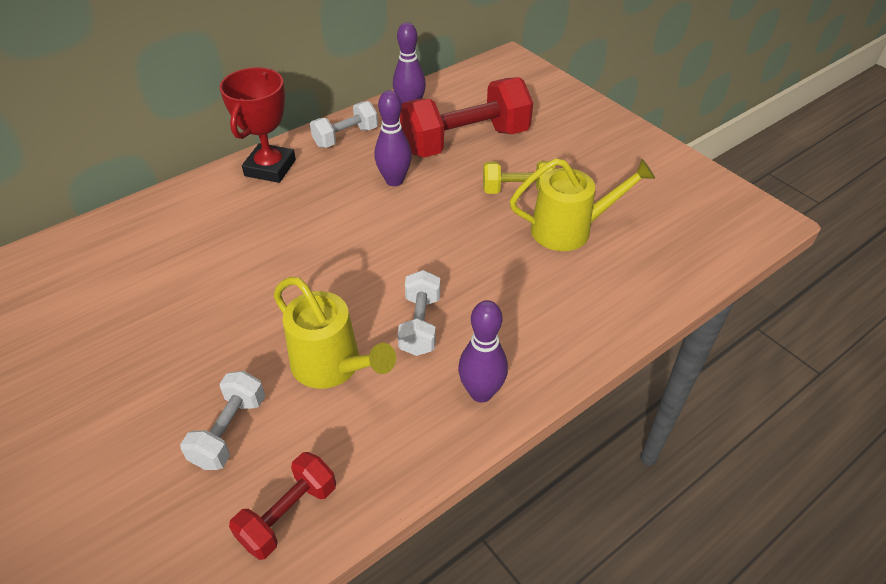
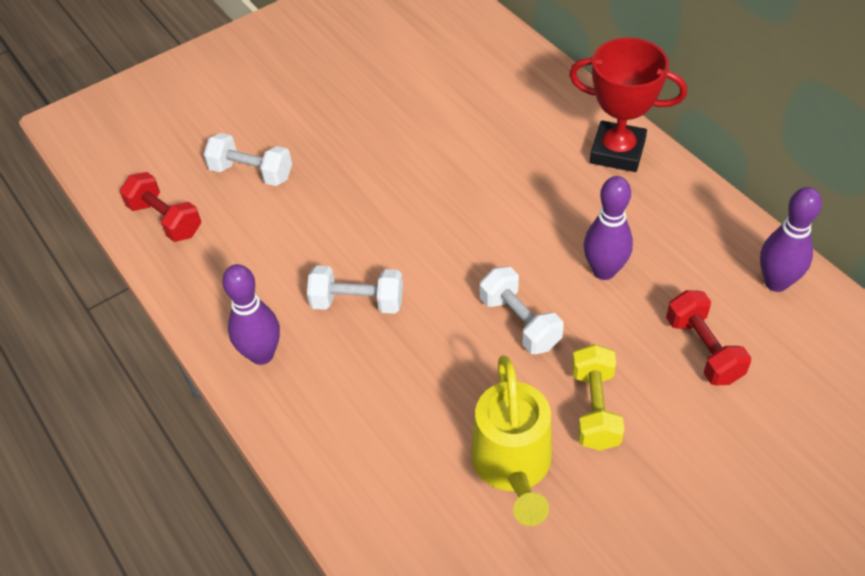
camera: 95 degrees right, 5 degrees up
yellow watering can [274,277,396,389] -> none
white dumbbell [310,101,378,148] -> white dumbbell moved to [480,267,564,354]
red dumbbell [400,77,533,158] -> red dumbbell [666,290,751,385], size x0.52

